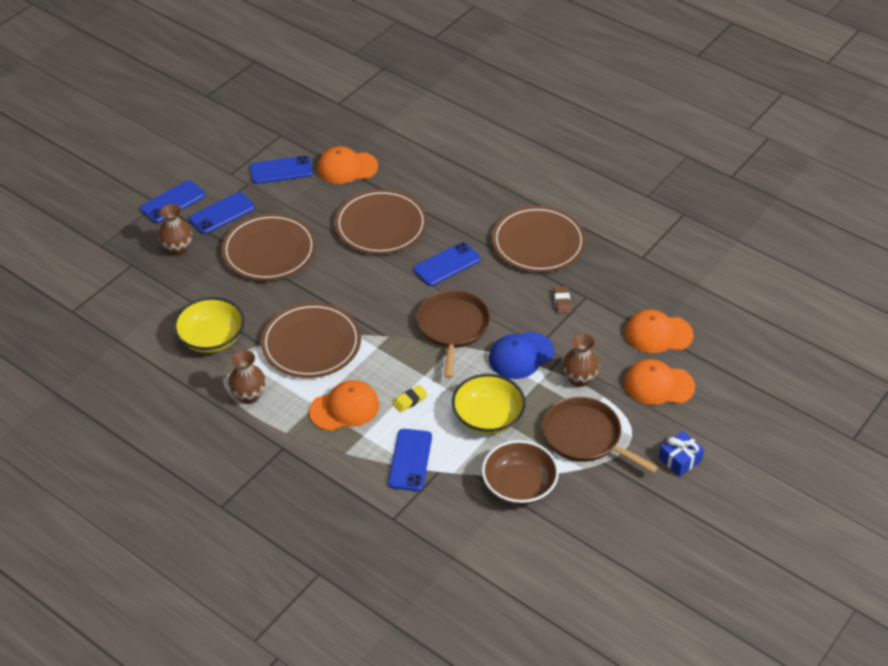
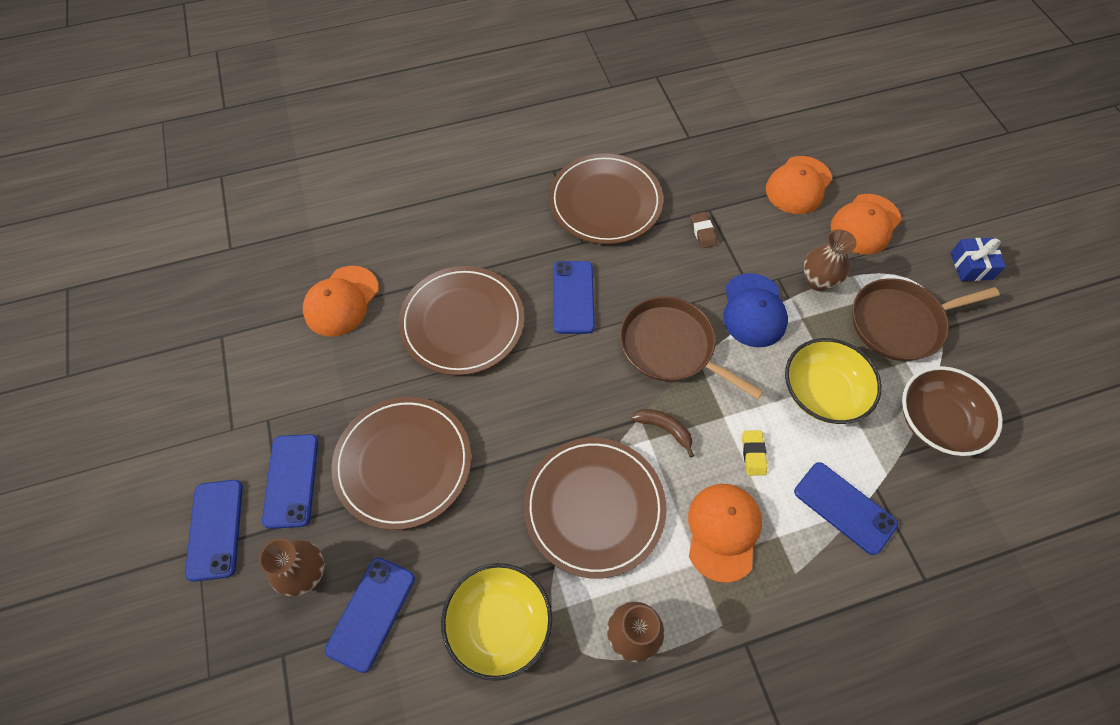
camera: 55 degrees left, 15 degrees up
blue phone [250,156,313,184] -> blue phone moved to [325,557,415,673]
brown eraser [554,286,571,314] -> brown eraser turned 45 degrees clockwise [691,212,717,248]
none -> brown banana [631,409,694,458]

